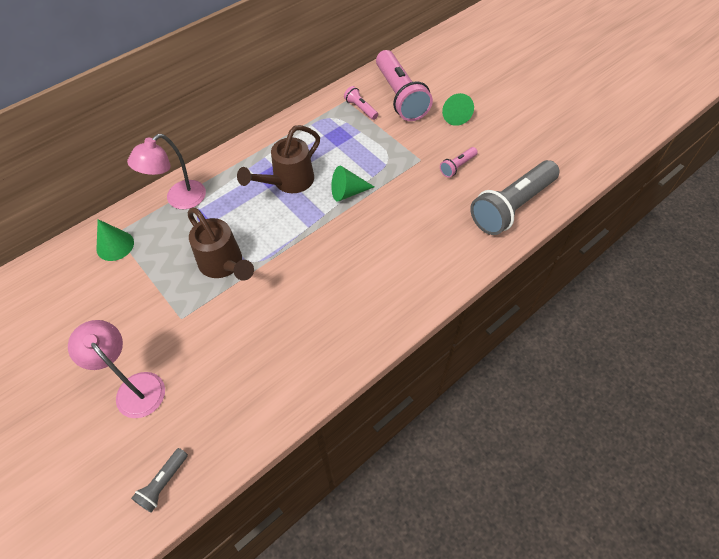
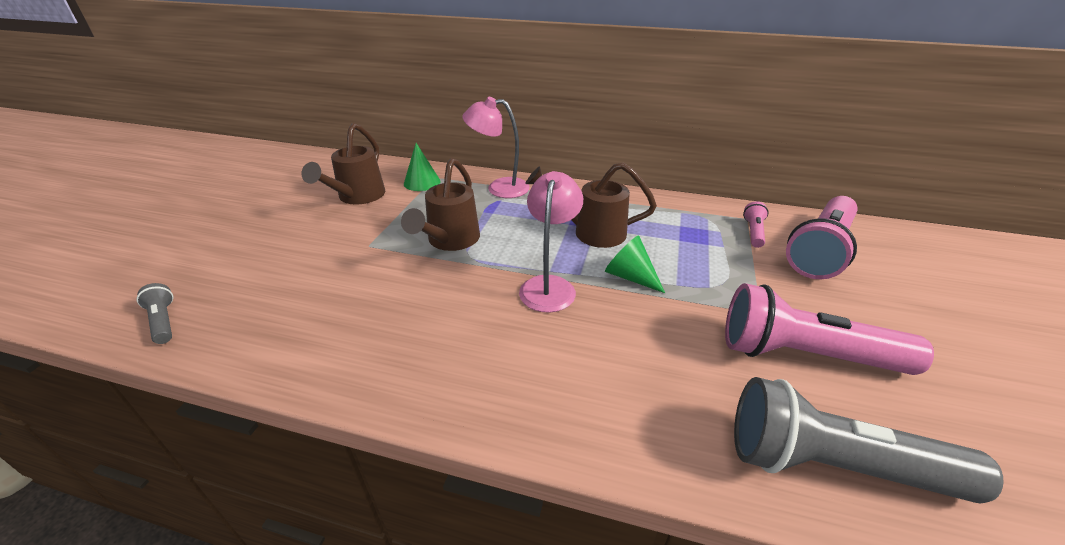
camera: 55 degrees right, 20 degrees down
pink lamp [68,320,165,418] -> pink lamp moved to [519,171,583,313]
grey flashlight [131,448,188,513] -> grey flashlight turned 60 degrees clockwise [136,283,173,344]
pink flashlight [440,147,478,178] -> pink flashlight [725,283,934,375], size x2.25
green cone [442,93,474,126] -> none
none -> brown watering can [301,123,385,205]

